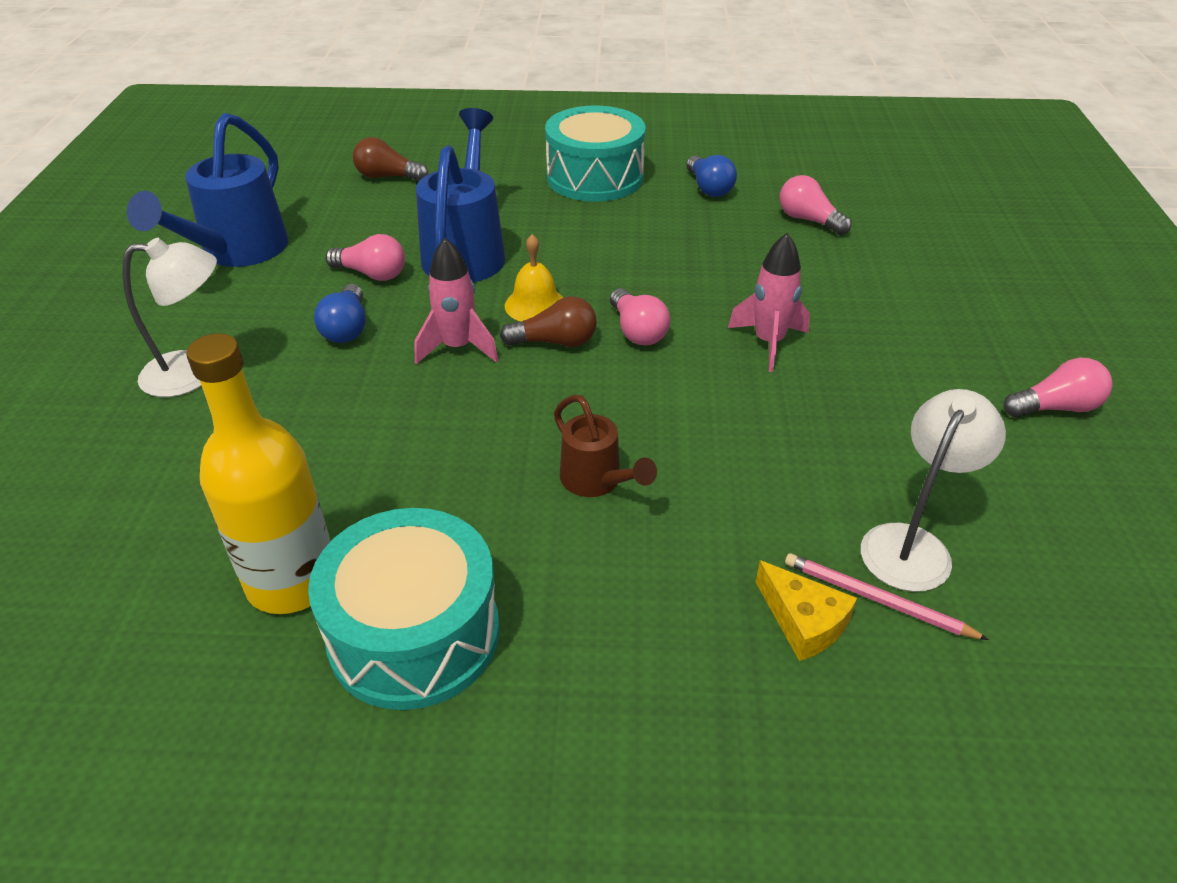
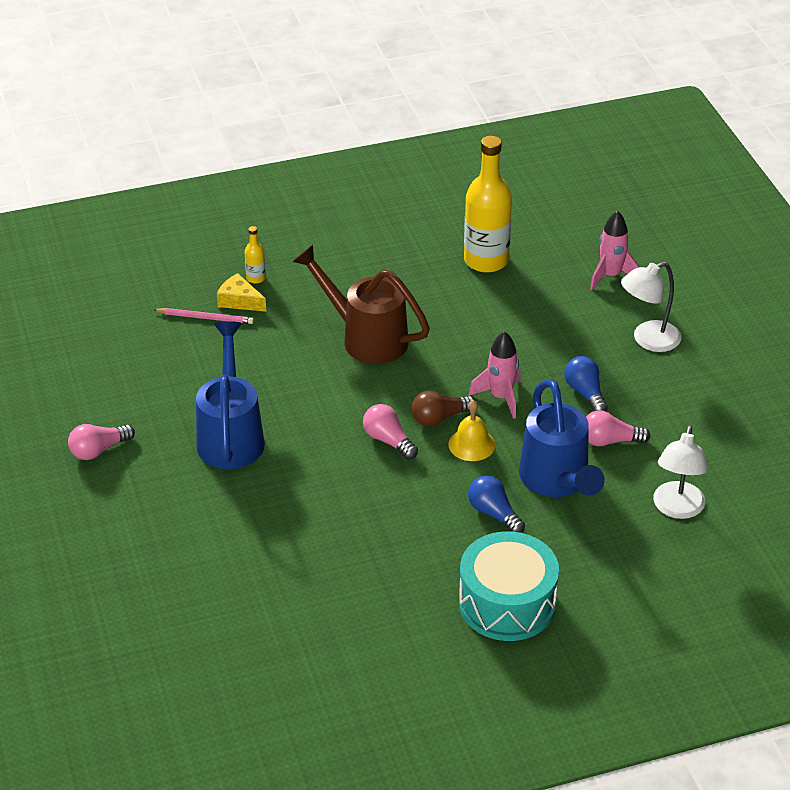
camera: 160 degrees right, 0 degrees up
blue watering can [127,113,288,267] -> blue watering can moved to [196,321,265,469]
turquoise drum [308,508,500,710] -> none
brown light bulb [353,137,428,181] -> none
brown watering can [554,395,657,497] -> brown watering can [292,245,430,364], size x1.82
blue light bulb [687,155,737,197] -> blue light bulb moved to [468,475,525,533]
pink rocket [728,233,810,372] -> pink rocket moved to [590,211,640,290]
pink light bulb [779,175,851,235] -> none
white lamp [861,389,1006,592] -> white lamp moved to [653,425,708,519]
none -> yellow bottle [245,226,266,284]

